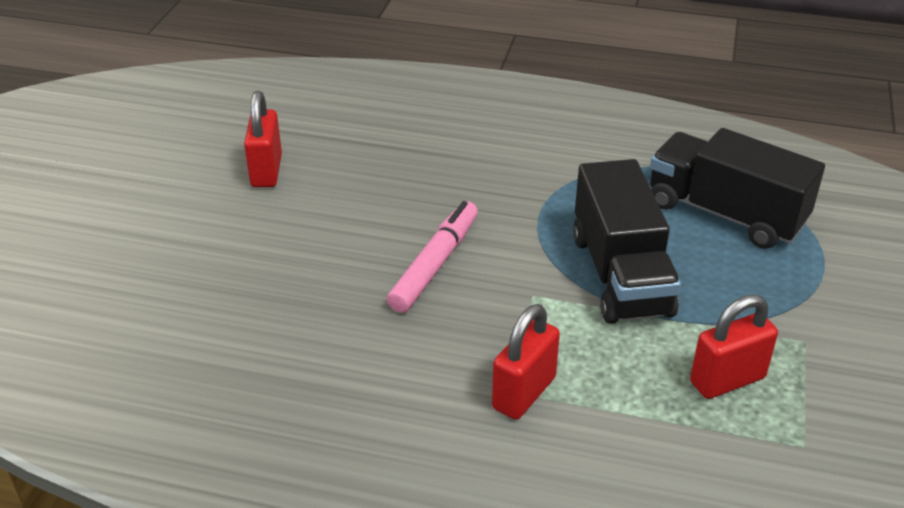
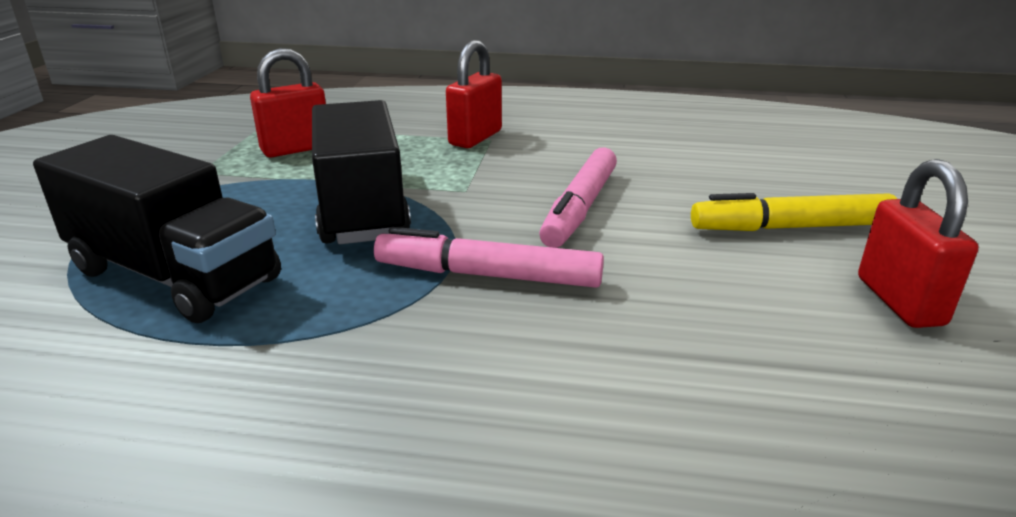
camera: 175 degrees right, 10 degrees down
none -> pink marker [374,227,604,288]
none -> yellow marker [691,193,897,231]

